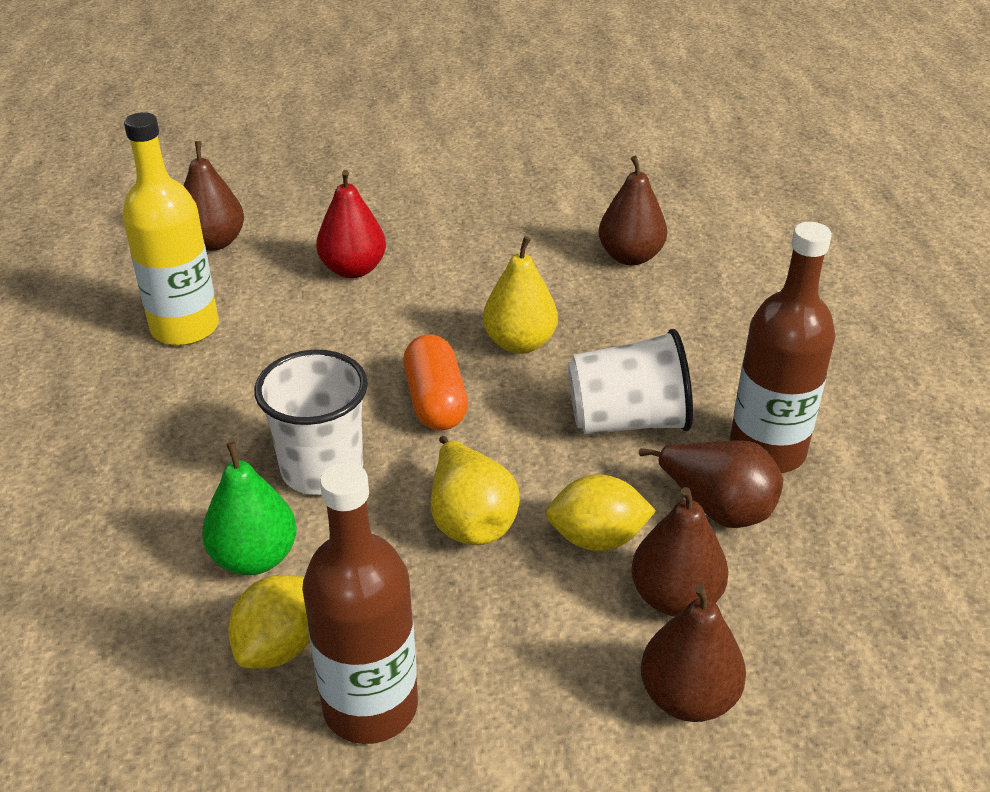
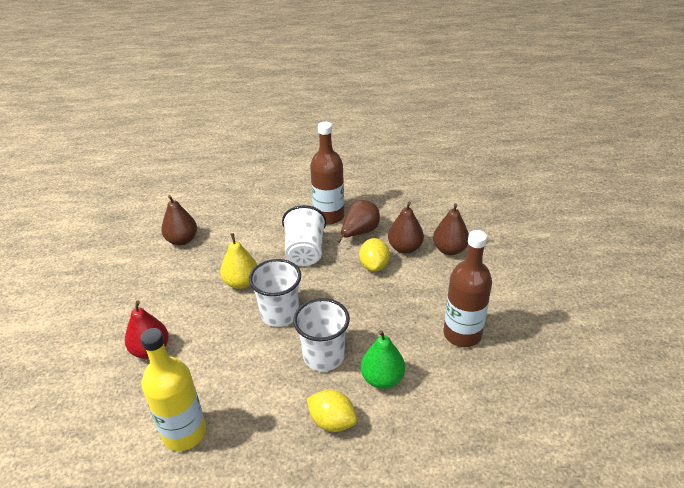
camera: 85 degrees left, 0 degrees up
brown pear [183,141,244,251] -> none
yellow lemon [228,575,310,669] -> yellow lemon moved to [307,390,357,432]
orange capsule [403,334,468,430] -> white cup [249,259,301,327]
yellow pear [431,436,520,545] -> none

